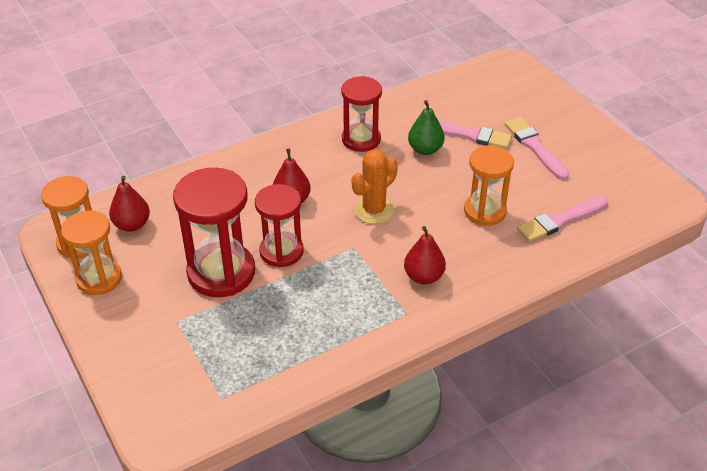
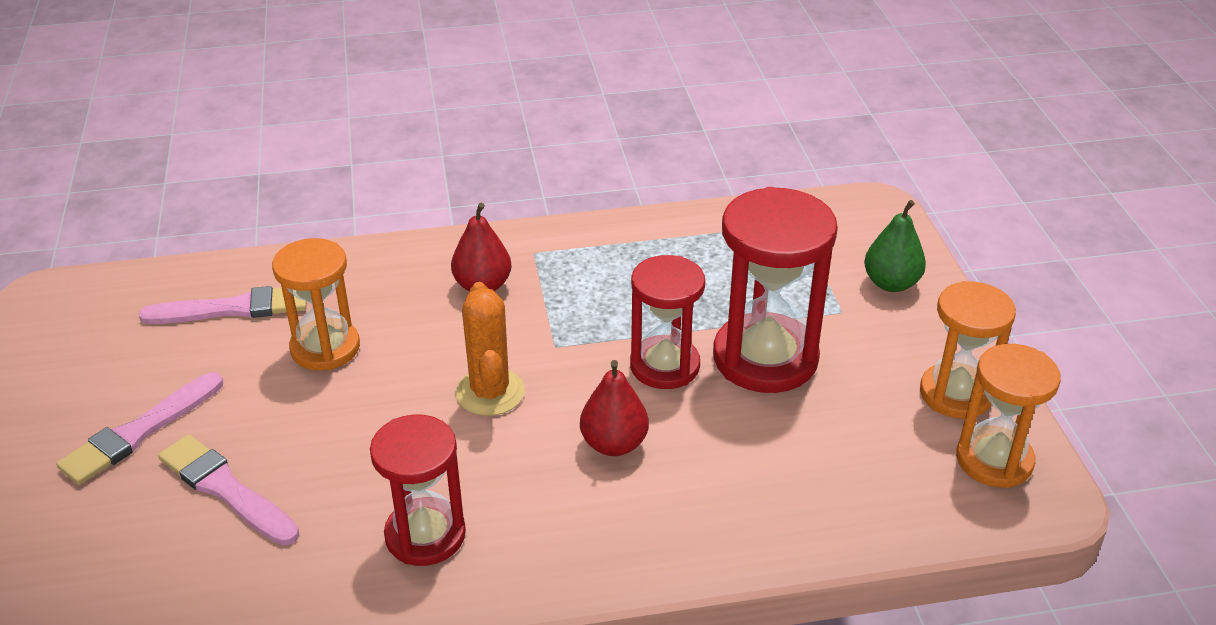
camera: 160 degrees left, 5 degrees down
red pear [109,176,150,232] -> none
orange cactus [351,149,398,224] -> orange cactus turned 75 degrees counterclockwise [456,282,525,416]
green pear [408,100,445,155] -> green pear moved to [864,200,926,292]
pink brush [505,117,569,180] -> pink brush turned 45 degrees clockwise [56,372,223,485]

